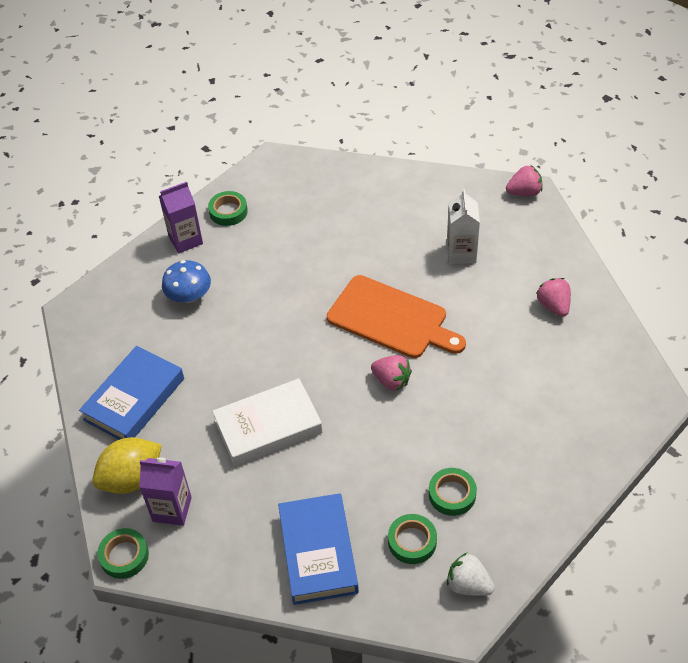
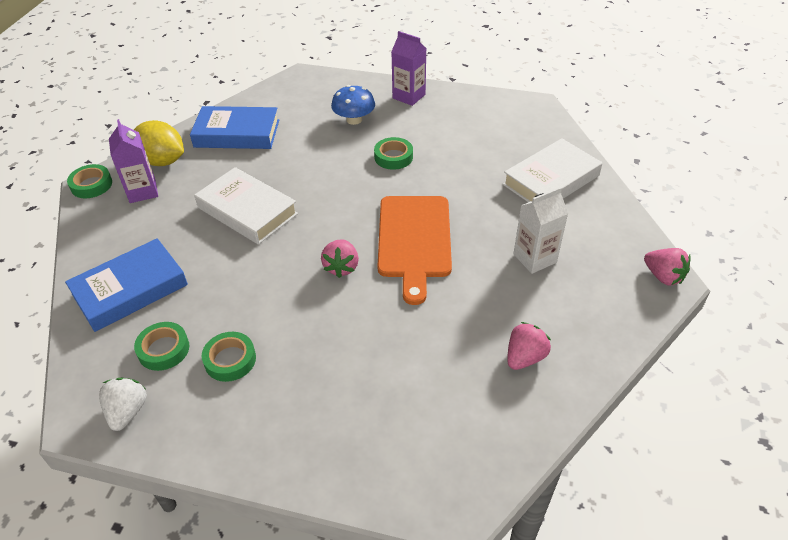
camera: 60 degrees right, 5 degrees down
green tape [208,191,248,226] -> green tape moved to [374,137,413,170]
none -> white book [503,138,602,202]

